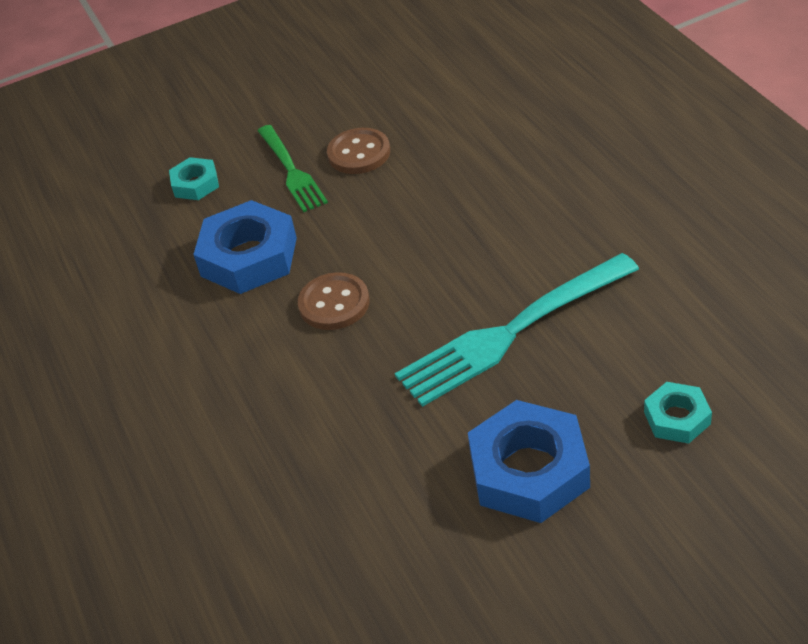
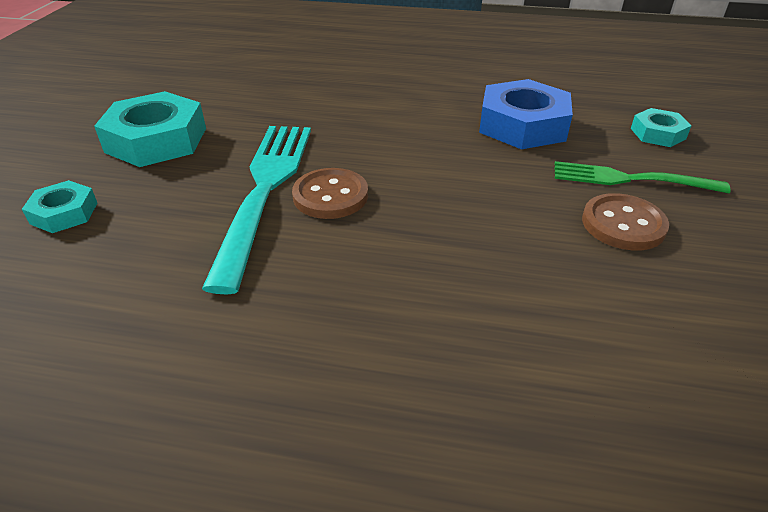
camera: 120 degrees right, 5 degrees down
brown button [298,272,370,330] -> brown button moved to [292,168,368,219]
blue nut [468,400,590,523] -> turquoise nut [94,91,206,167]

